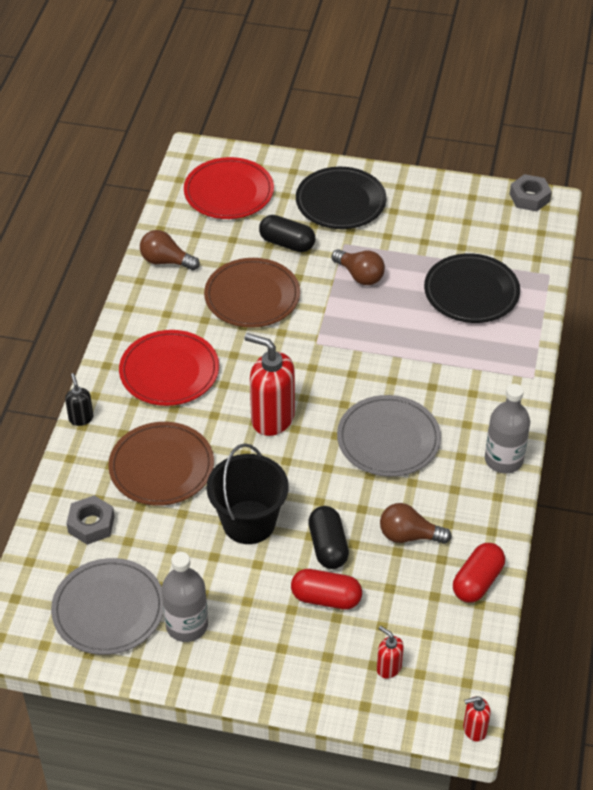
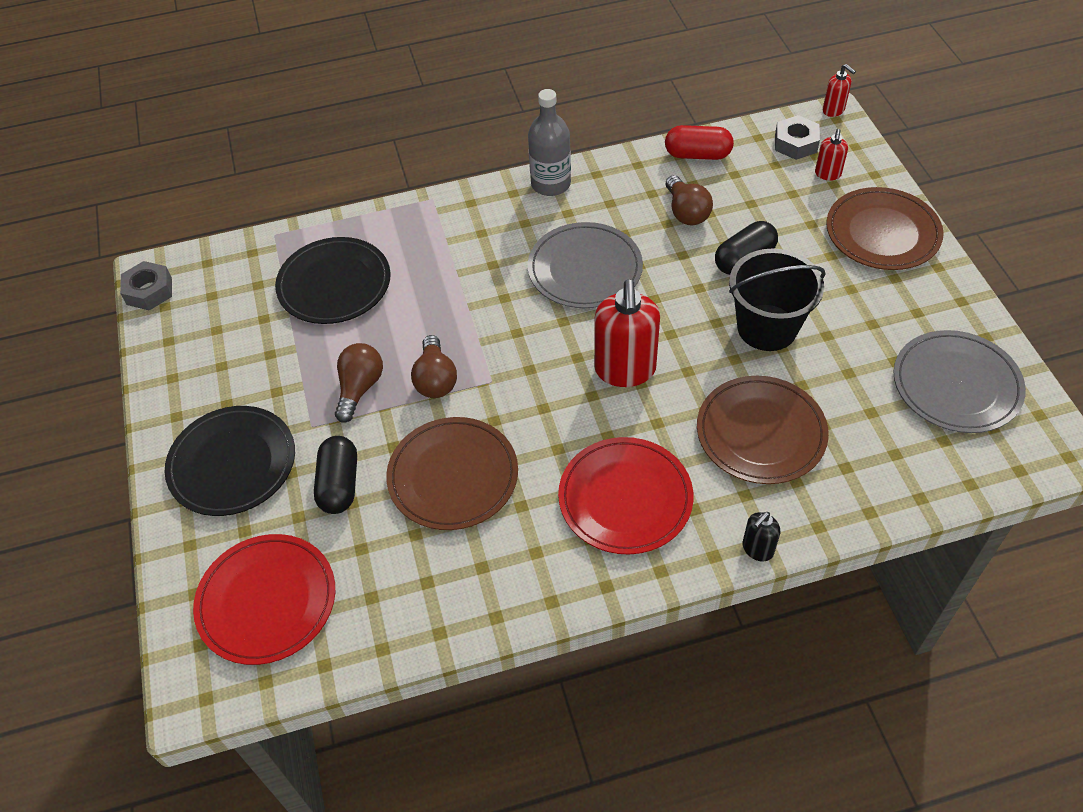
camera: 115 degrees left, 5 degrees up
grey nut [66,495,115,545] -> grey nut moved to [775,115,820,160]
brown light bulb [140,230,200,270] -> brown light bulb moved to [411,335,457,398]
grey bottle [161,552,208,642] -> none
red capsule [291,569,362,609] -> none
none -> brown plate [826,187,944,270]

